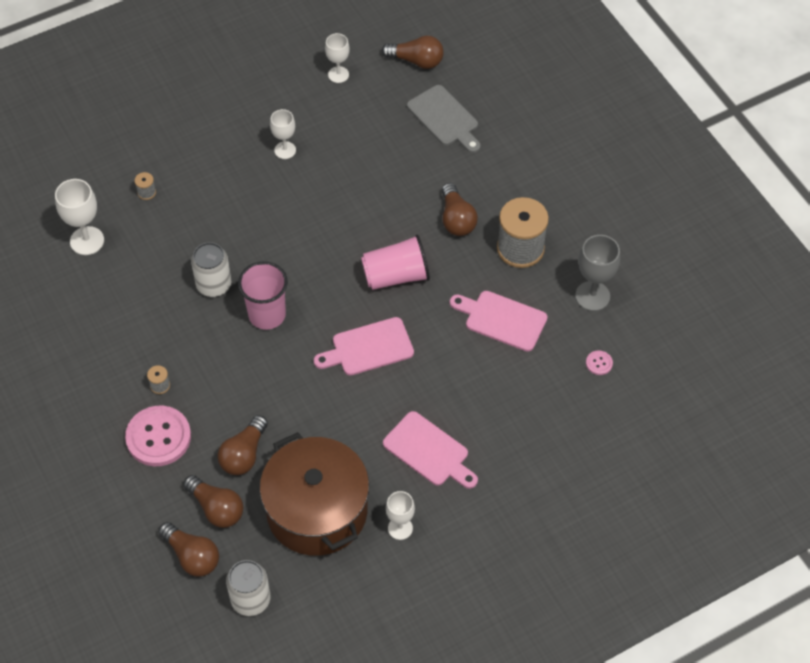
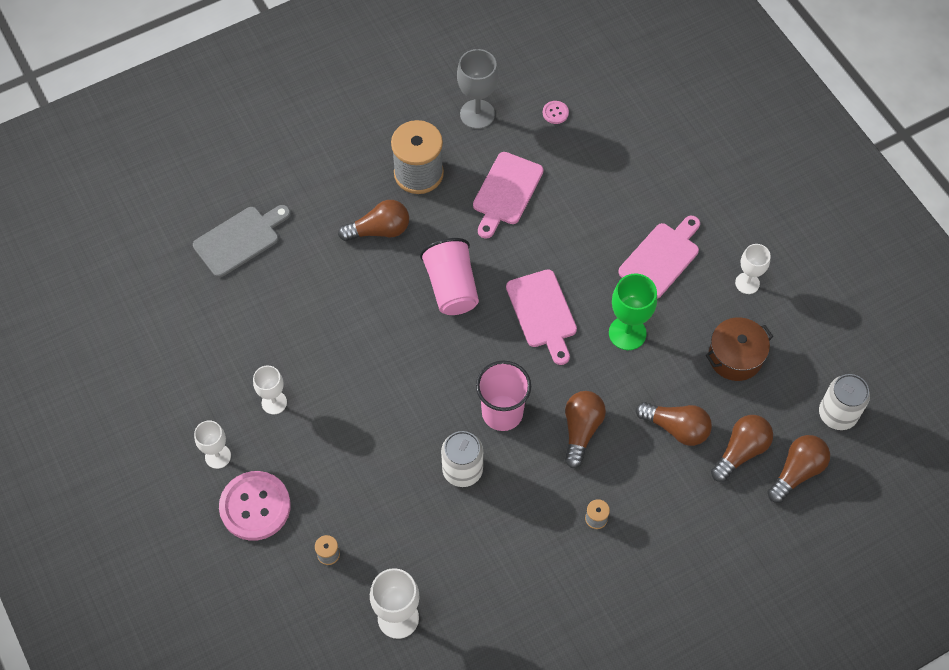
camera: 90 degrees left, 5 degrees up
pink button [125,406,191,466] -> pink button moved to [219,471,291,541]
brown pot [260,432,369,556] -> brown pot [706,318,773,381], size x0.54
white goblet [325,33,349,83] -> white goblet moved to [194,421,231,469]
brown light bulb [382,36,444,69] -> brown light bulb moved to [565,391,606,468]
none -> green goblet [609,274,657,350]

